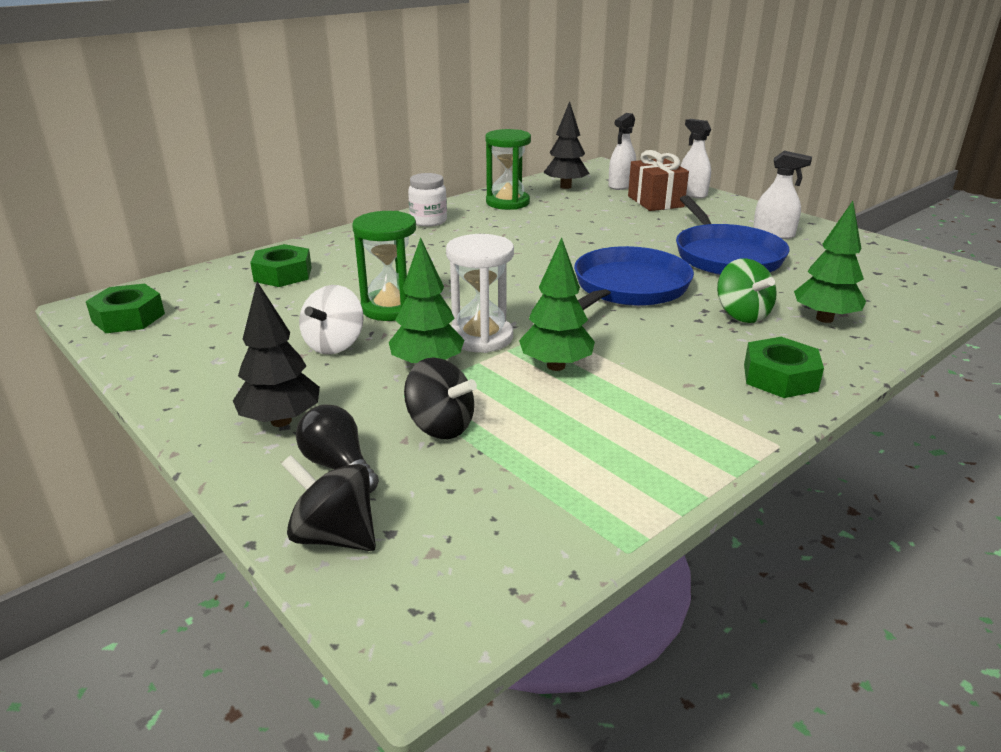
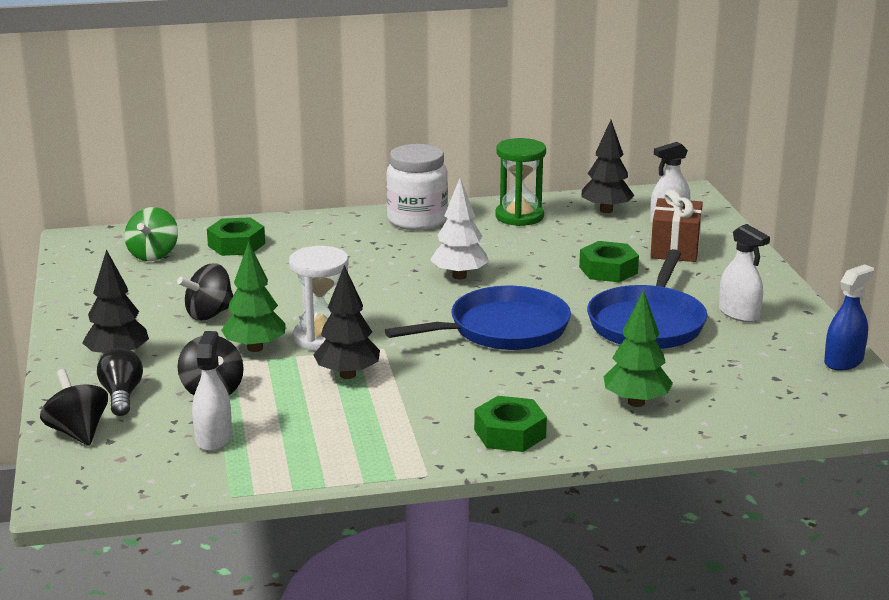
camera: 30 degrees right, 5 degrees down
green nut [86,284,165,333] -> green nut moved to [579,241,639,282]
white spinning top [299,285,364,355] -> black spinning top [177,263,233,321]
green hourglass [352,211,416,321] -> none
white jar [408,173,447,227] -> white jar [386,144,448,230], size x1.55
green tree [519,237,595,371] -> black tree [314,265,380,379]
white spray bottle [681,119,711,198] -> white spray bottle moved to [192,331,232,451]
green spinning top [717,258,777,323] -> green spinning top moved to [124,207,178,261]
none -> white tree [430,178,489,279]
none -> blue spray bottle [824,264,874,371]

